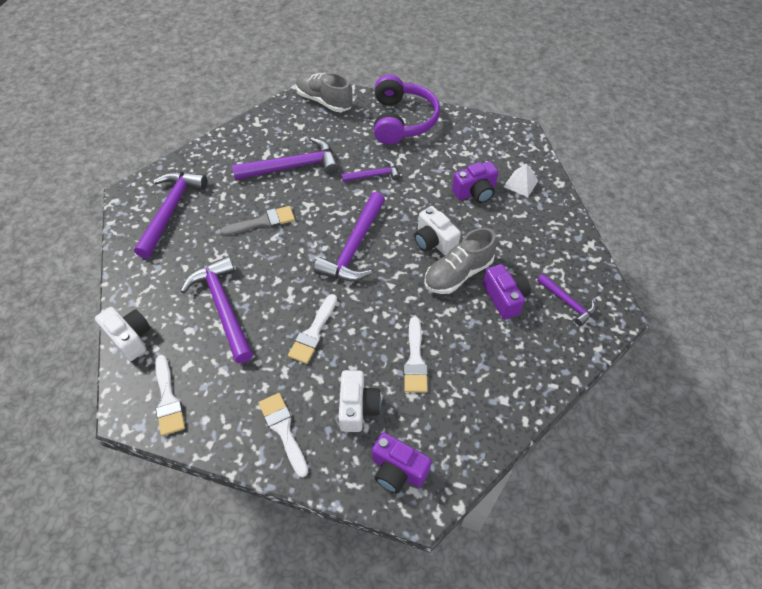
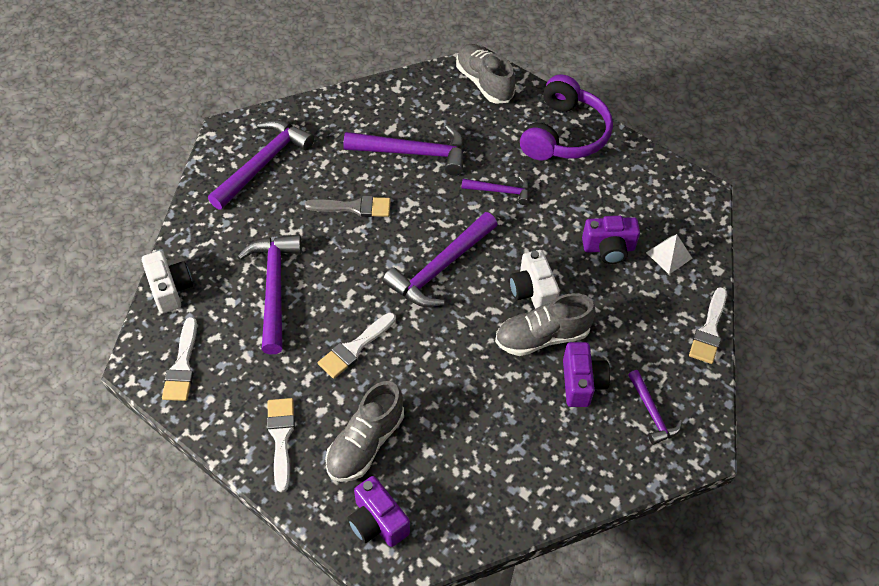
camera: 20 degrees right, 0 degrees up
white camera [338,370,381,432] -> grey shoe [325,381,404,482]
white brush [404,317,428,393] -> white brush moved to [689,287,727,364]

